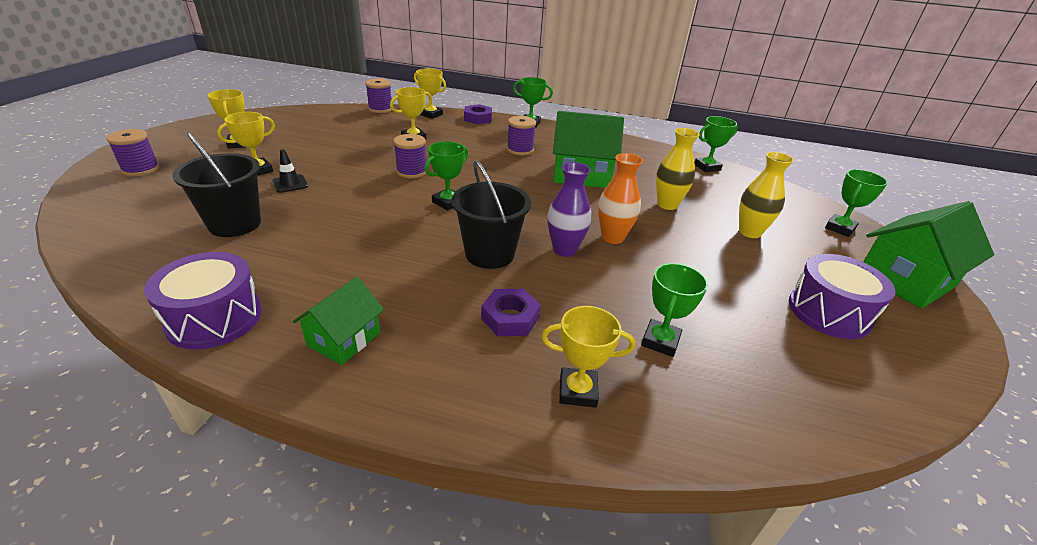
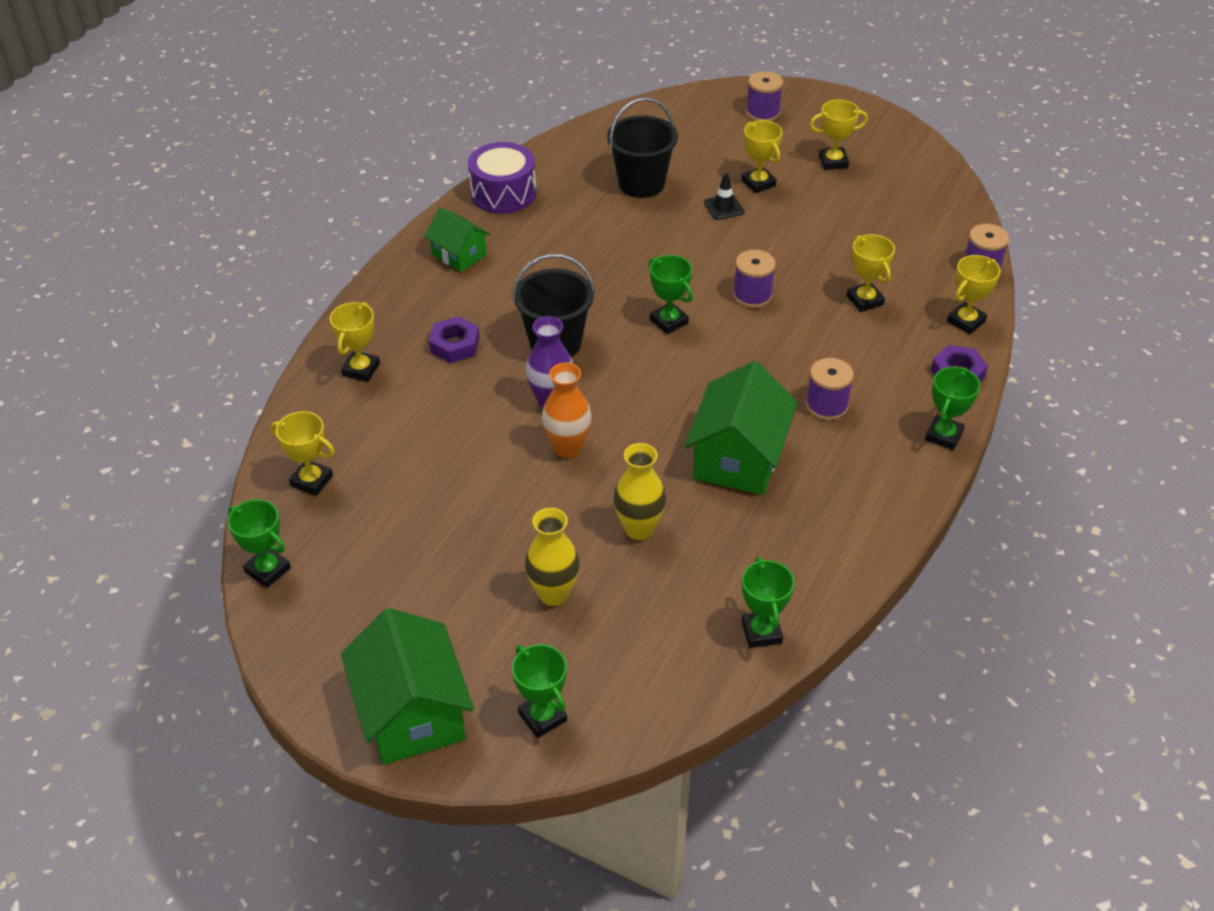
camera: 105 degrees right, 10 degrees up
green trophy [641,263,708,357] -> green trophy moved to [228,499,291,588]
purple drum [789,254,895,339] -> none
none -> yellow trophy [271,411,335,496]

